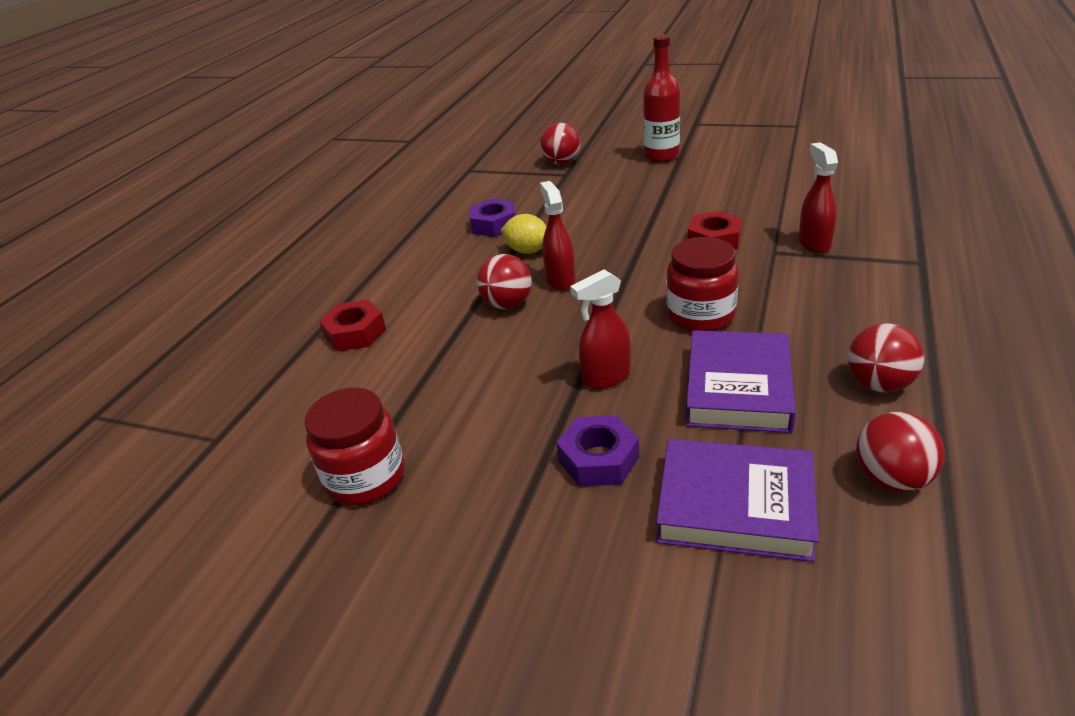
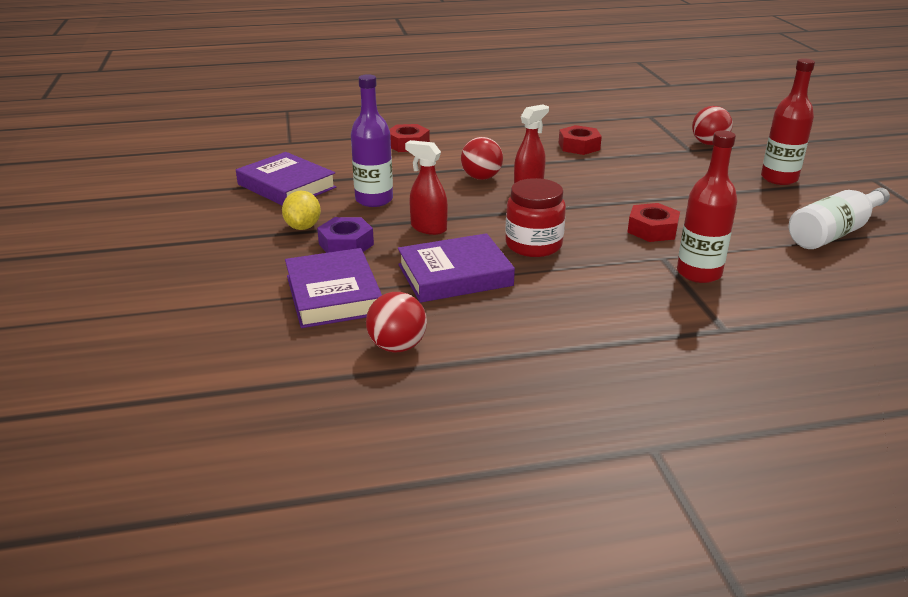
camera: 55 degrees right, 5 degrees down
red jar [304,387,405,505] -> purple book [236,152,336,206]
purple nut [470,198,515,237] -> red nut [559,125,602,155]
yellow lemon [501,214,547,254] -> yellow lemon moved to [282,191,321,230]
red spray bottle [799,142,838,253] -> red bottle [677,130,738,283]
red ball [848,324,924,392] -> none
none -> purple bottle [351,74,393,207]
none -> white bottle [789,188,890,249]

